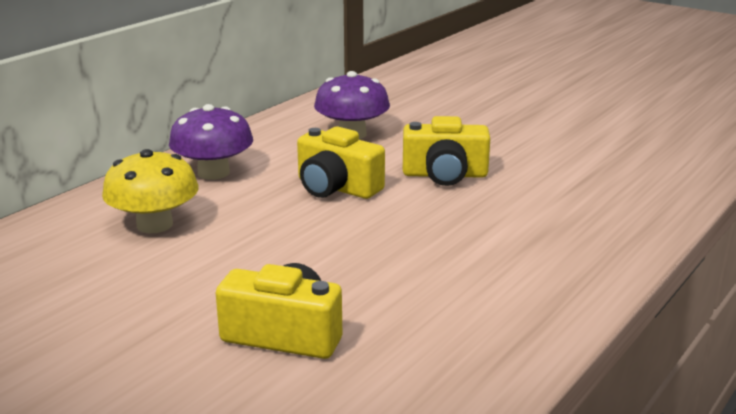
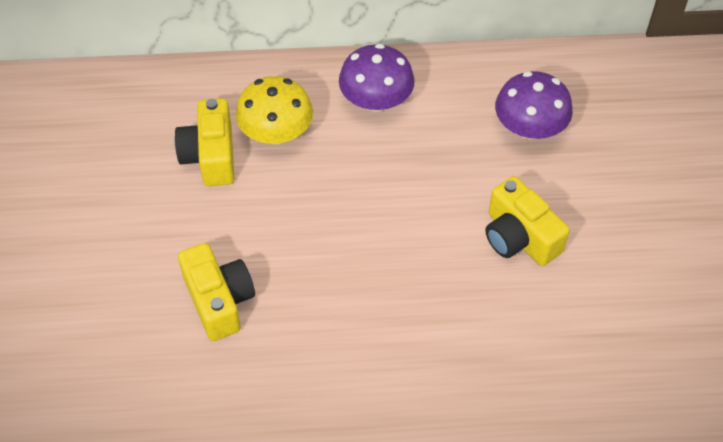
camera: 50 degrees right, 30 degrees up
yellow camera [297,127,385,199] -> yellow camera moved to [175,98,234,186]

